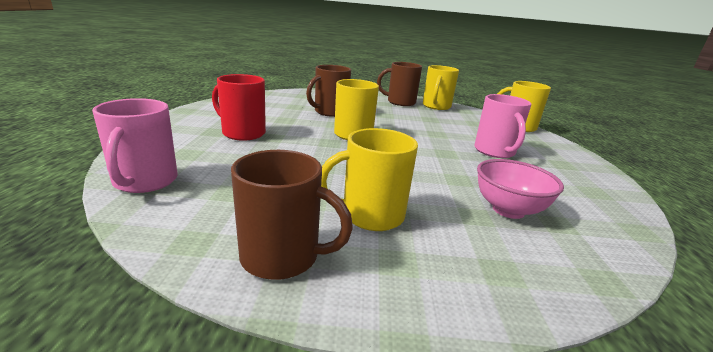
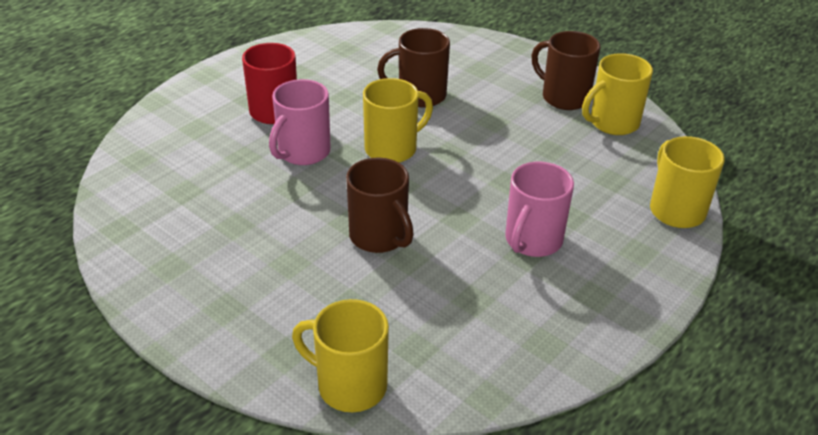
camera: 40 degrees right, 15 degrees up
pink mug [92,98,178,193] -> pink mug moved to [269,79,331,165]
brown mug [231,150,353,280] -> brown mug moved to [346,158,414,253]
yellow mug [321,128,418,231] -> yellow mug moved to [292,299,389,412]
pink bowl [477,159,564,219] -> none

